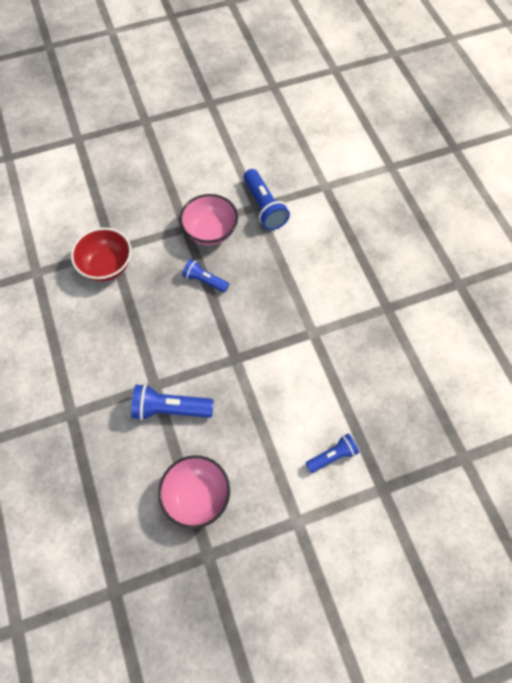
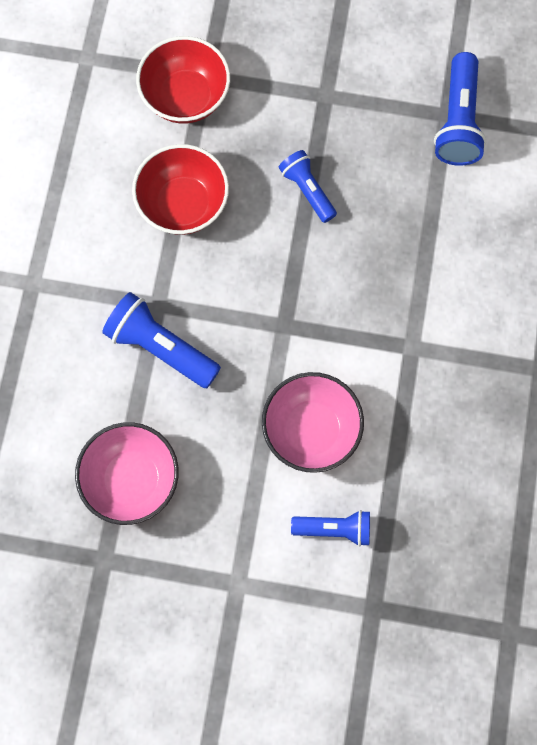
camera: 30 degrees right, 10 degrees up
pink bowl [180,194,238,245] -> pink bowl moved to [262,372,364,473]
none -> red bowl [132,144,229,235]

